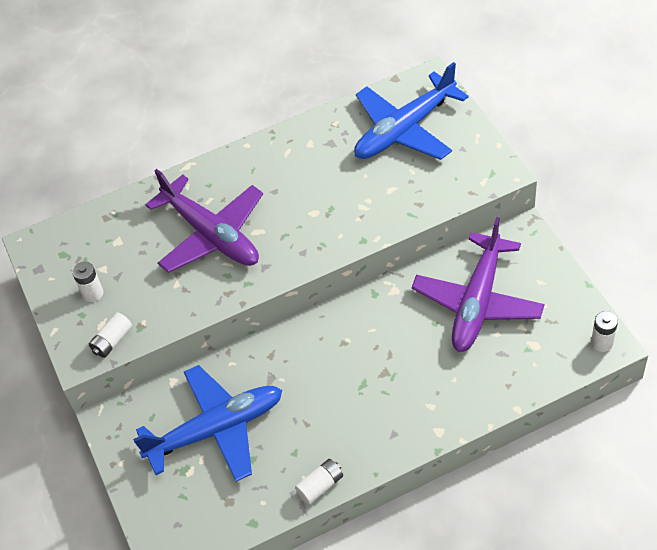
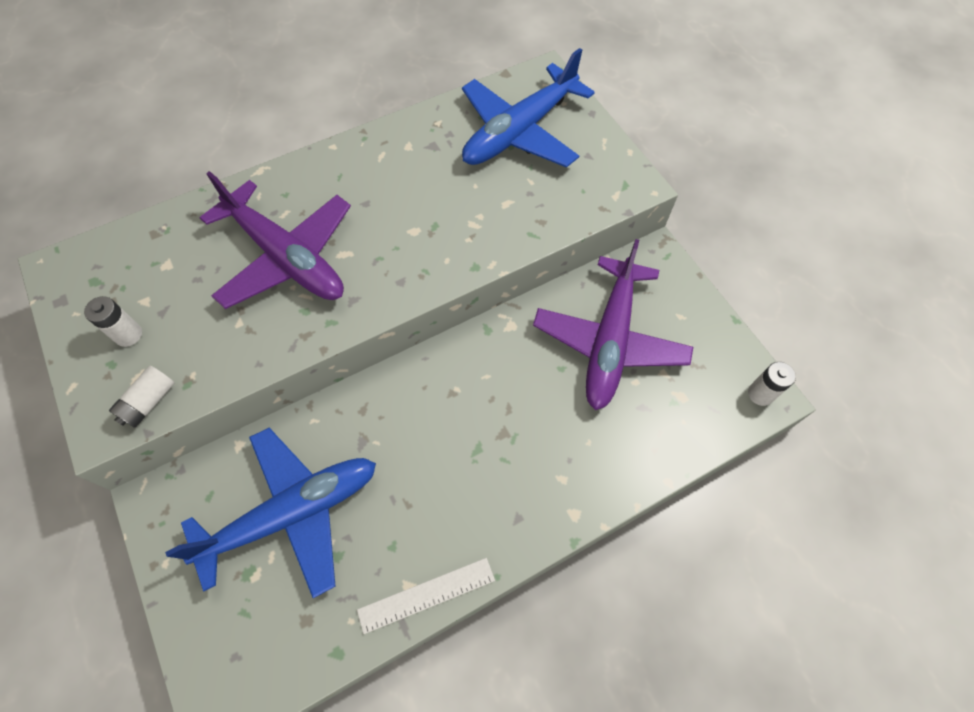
camera: 10 degrees left, 10 degrees up
white battery [295,459,343,504] -> white ruler [357,558,495,634]

